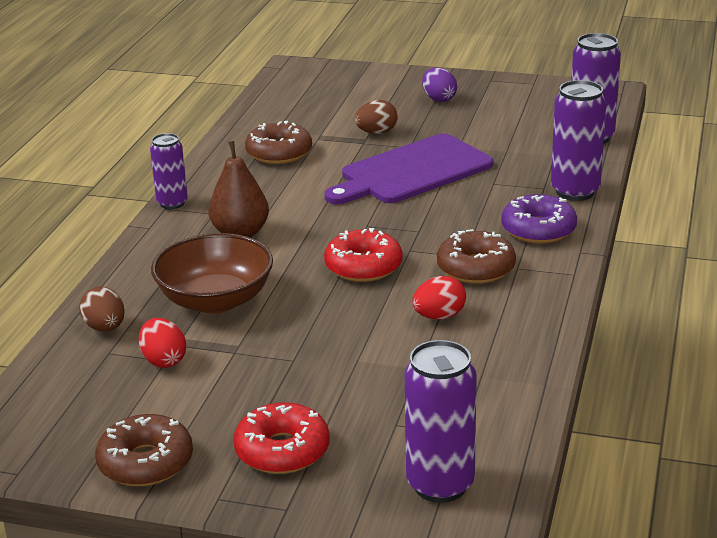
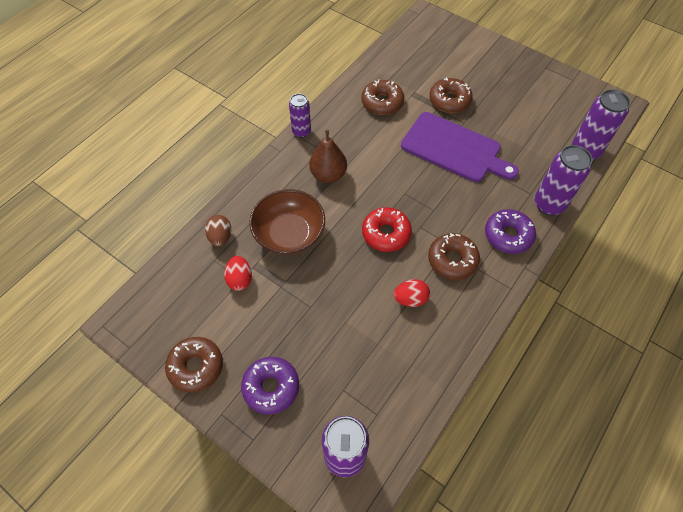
camera: 20 degrees right, 30 degrees up
red donut [233,402,330,474] -> purple donut [241,357,299,415]
purple cutting board [324,134,493,204] -> purple cutting board turned 135 degrees counterclockwise [401,112,519,182]
brown egg [355,100,398,134] -> brown donut [429,77,473,113]
purple egg [422,67,457,102] -> none

